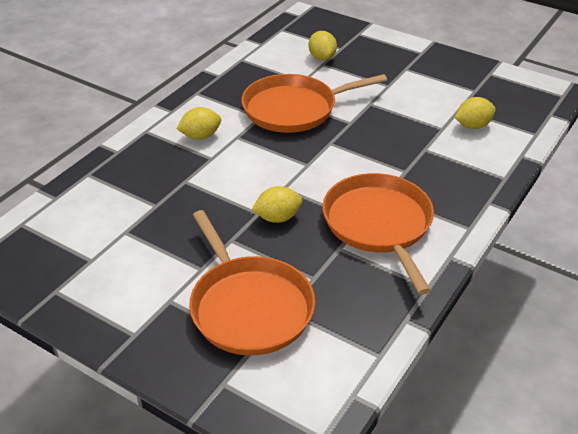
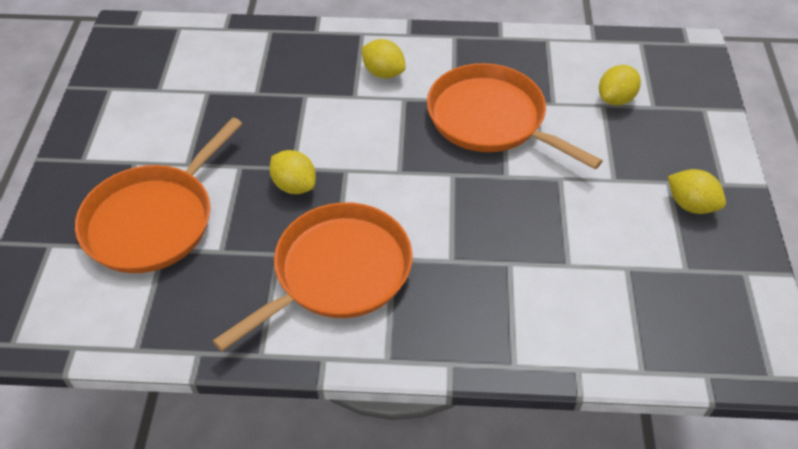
camera: 60 degrees right, 10 degrees up
yellow lemon [455,97,496,129] -> yellow lemon moved to [668,169,726,214]

